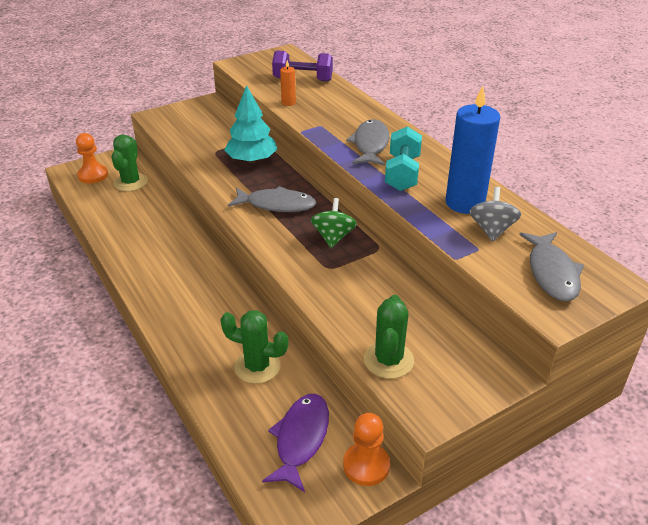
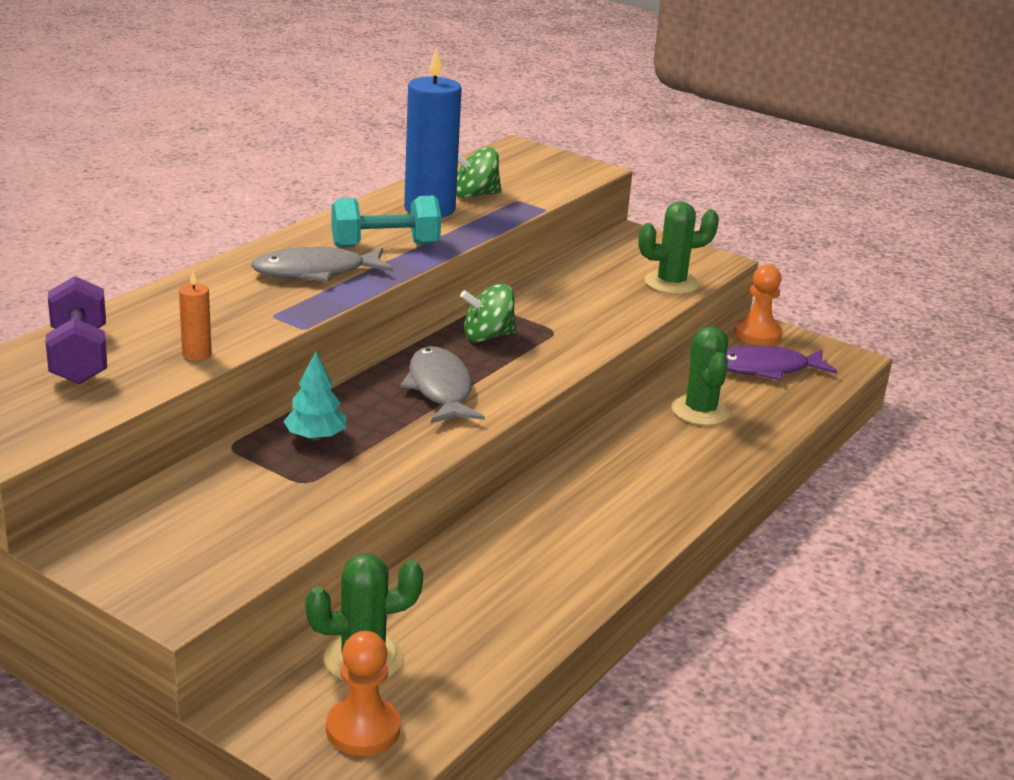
camera: 115 degrees left, 10 degrees down
turquoise tree [224,85,277,163] -> turquoise tree [283,351,346,440], size x0.62
grey spinning top [469,187,521,242] -> green spinning top [456,147,501,198]
grey fish [519,232,584,302] -> none

